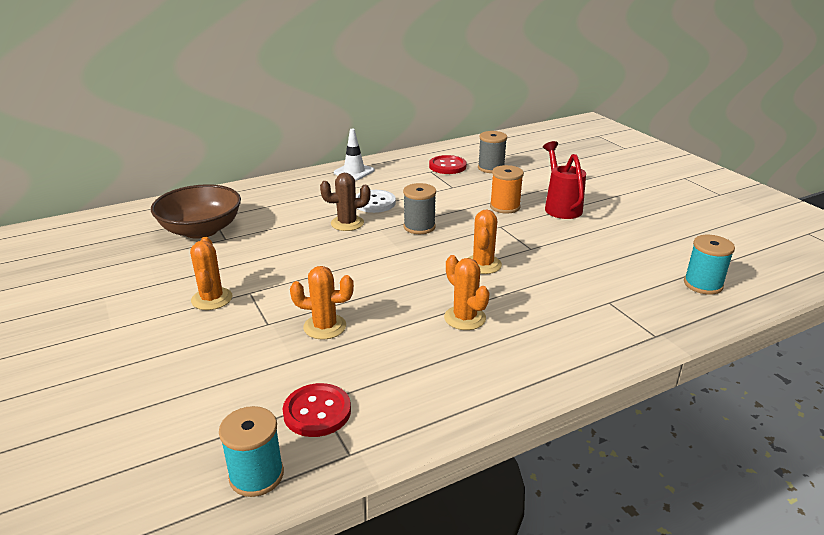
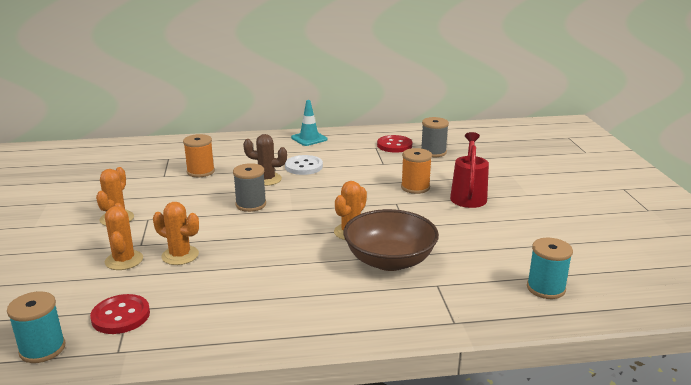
camera: 20 degrees right, 5 degrees down
brown bowl [151,184,241,239] -> brown bowl moved to [344,209,439,271]
white traffic cone [334,128,375,180] -> turquoise traffic cone [291,100,328,146]
grey spool [403,183,436,234] -> grey spool moved to [233,163,266,212]
orange cactus [444,255,490,330] -> orange cactus moved to [105,203,143,270]
none -> orange spool [183,134,215,177]

